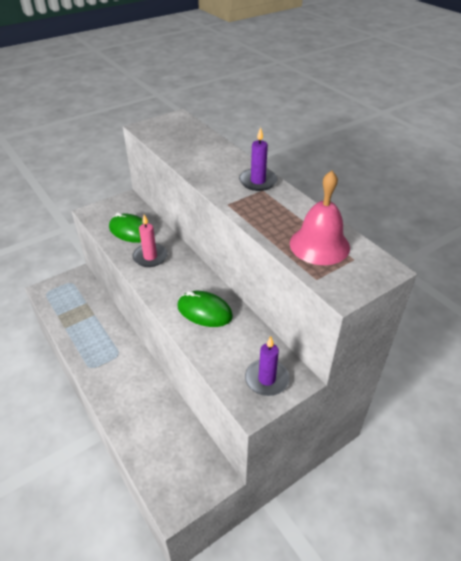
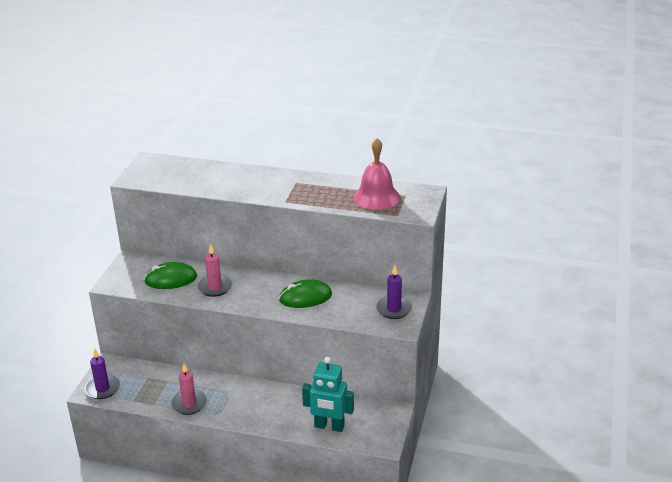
camera: 40 degrees left, 10 degrees down
purple candle [239,127,278,191] -> purple candle moved to [85,348,120,399]
none -> pink candle [171,364,207,415]
none -> turquoise robot [302,357,354,432]

